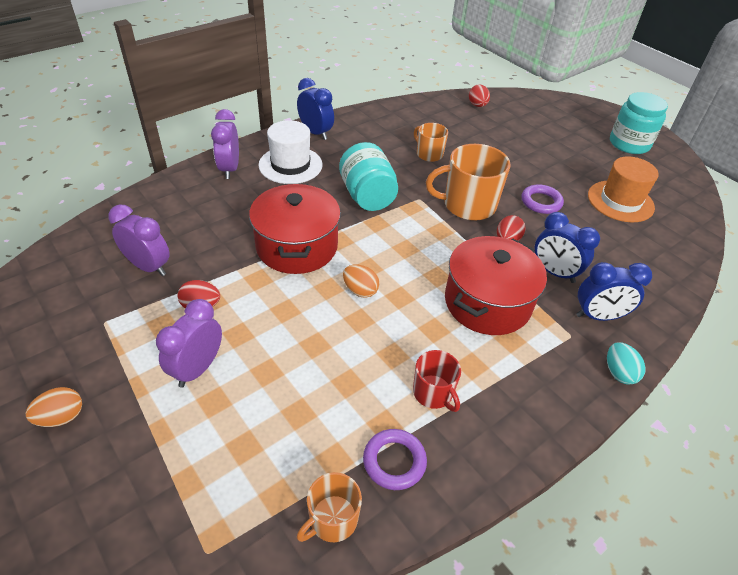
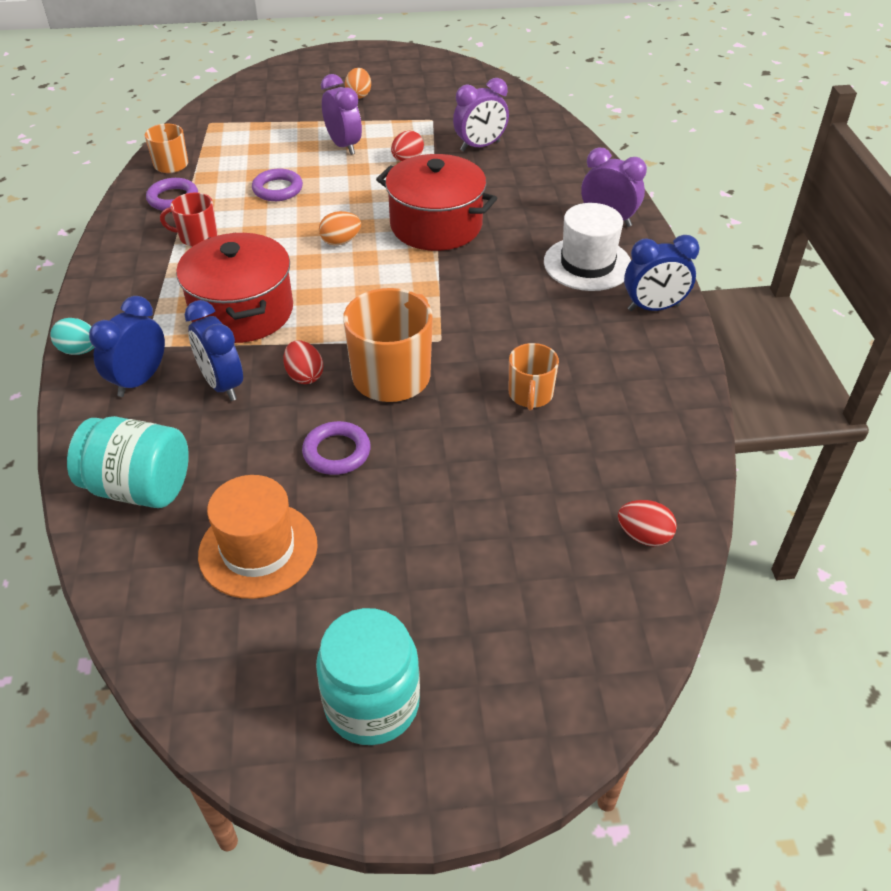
camera: 125 degrees right, 0 degrees up
turquoise jar [339,142,398,211] -> turquoise jar moved to [67,416,189,508]
orange mug [414,123,448,162] -> orange mug turned 105 degrees clockwise [509,343,559,410]
blue clock [535,212,600,283] -> blue clock turned 105 degrees counterclockwise [185,300,243,401]
none -> purple ring [252,169,303,201]

